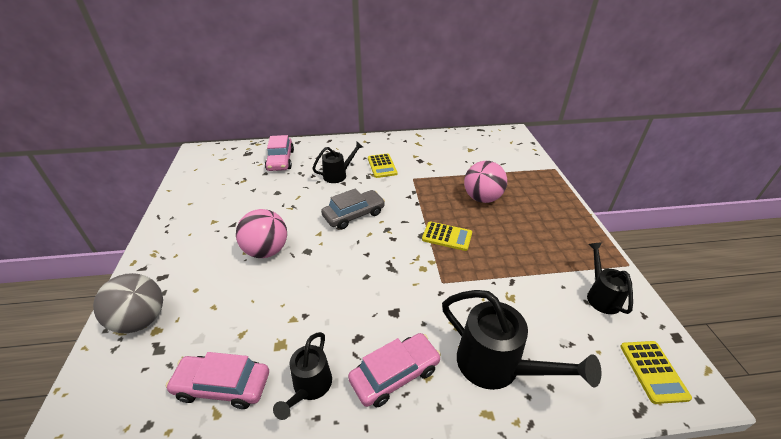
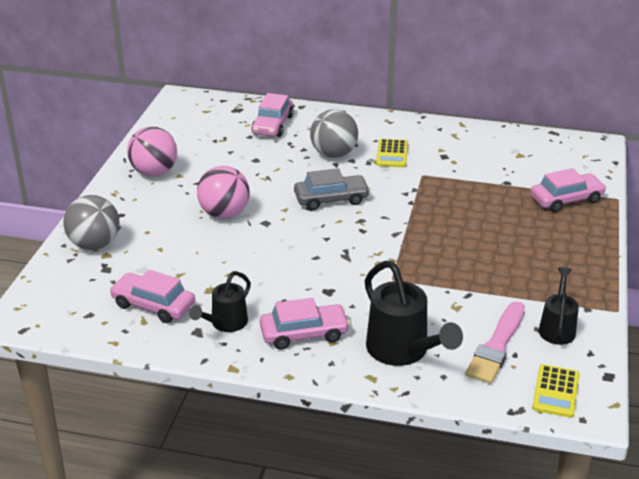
camera: 20 degrees right, 5 degrees down
black watering can [312,141,363,183] -> grey ball [310,109,358,158]
yellow calculator [422,221,472,251] -> none
pink ball [464,161,507,203] -> pink ball moved to [127,127,177,176]
none -> pink brush [465,301,525,384]
none -> pink car [530,168,606,212]

